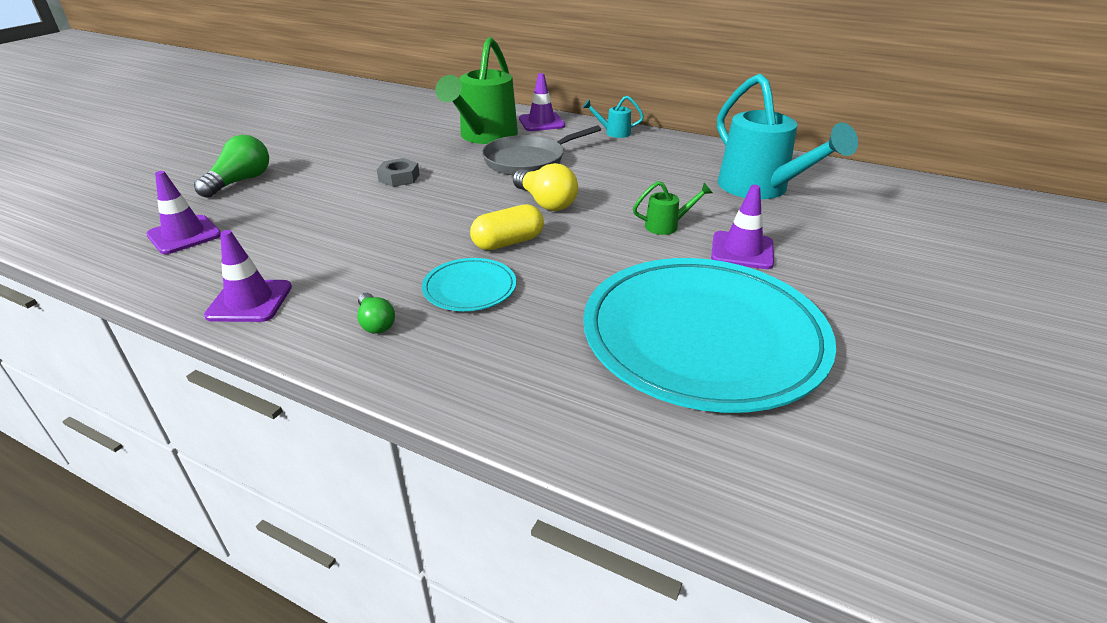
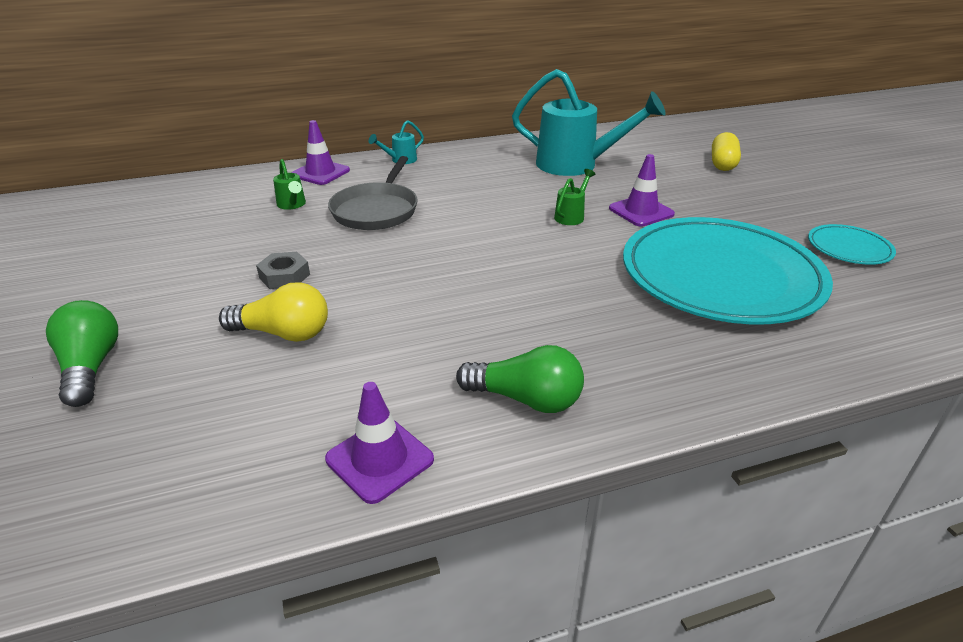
camera: 45 degrees left, 0 degrees up
purple traffic cone [146,171,221,254] -> none
green light bulb [357,293,395,334] -> green light bulb [456,345,584,413], size x1.71
turquoise plate [422,258,516,311] -> turquoise plate moved to [808,224,896,265]
green watering can [435,37,518,144] -> green watering can [273,159,306,210], size x0.43
yellow capsule [470,204,544,250] -> yellow capsule moved to [712,132,741,171]
yellow light bulb [513,163,578,211] -> yellow light bulb moved to [219,282,328,342]

